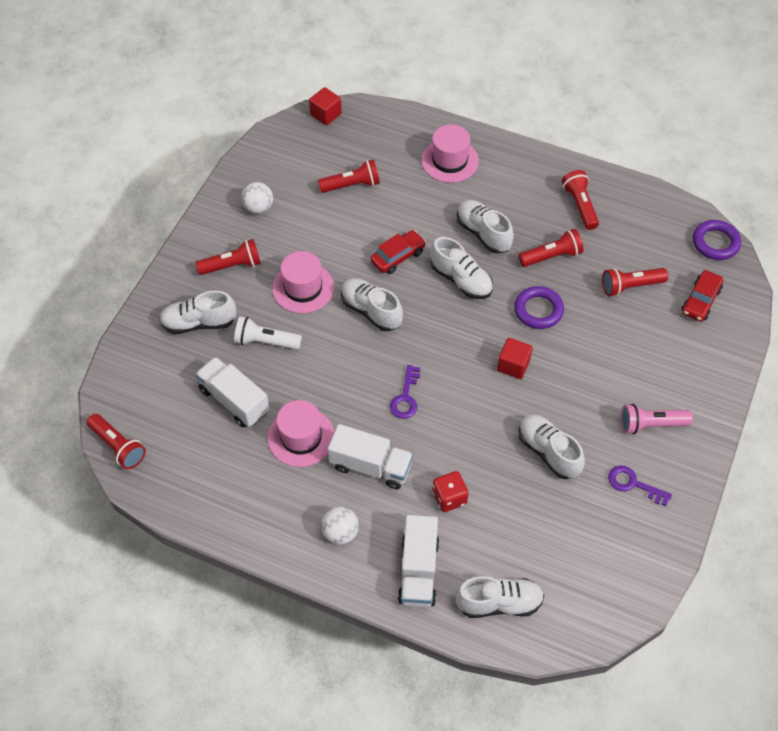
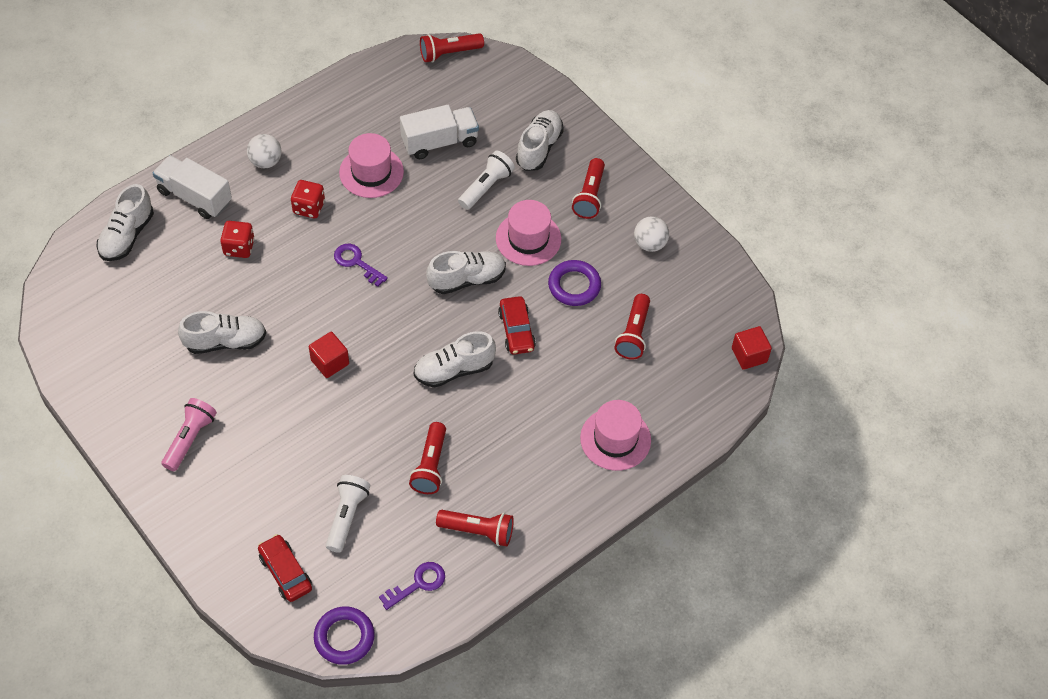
camera: 115 degrees right, 0 degrees up
white truck [328,424,413,489] -> red dice [291,180,325,218]
white shoe [457,200,514,253] -> none
purple ring [514,286,564,329] -> purple ring moved to [548,260,601,306]
red flashlight [602,268,668,296] -> white flashlight [326,475,370,553]
purple key [608,466,672,506] -> purple key moved to [379,562,445,610]

